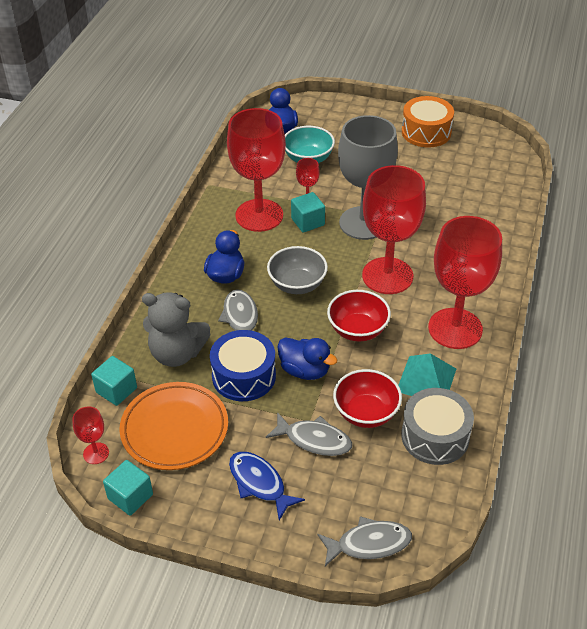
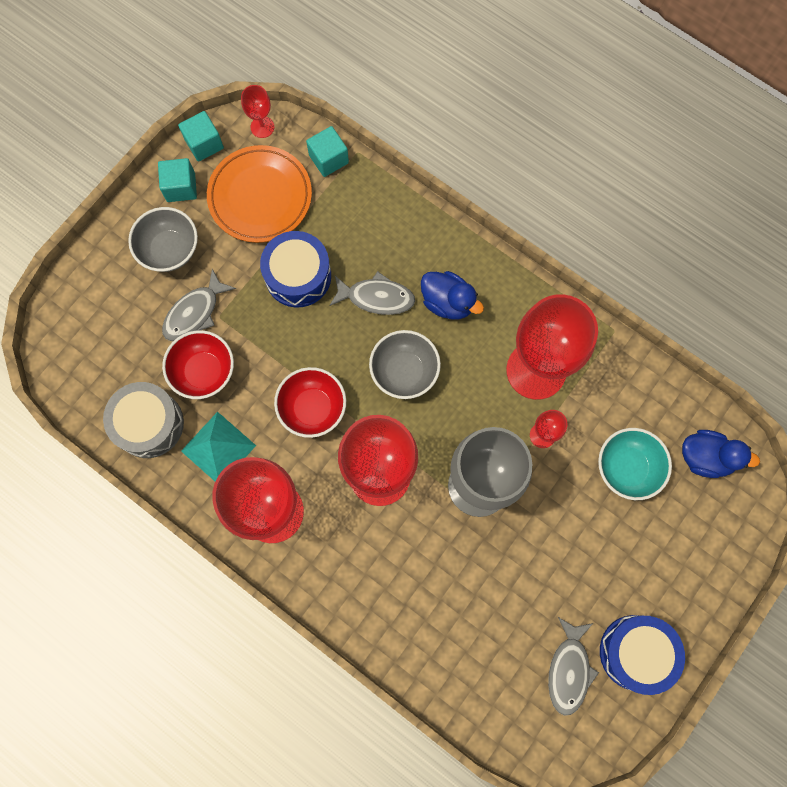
camera: 110 degrees right, 30 degrees up
grey teddy bear [142,292,211,367] -> none
blue fish [229,452,305,520] -> grey bowl [128,207,198,272]
blue duck [277,338,337,380] -> none
turquoise cube [291,192,325,233] -> turquoise cube moved to [158,158,197,202]
grey fish [317,516,412,566] -> grey fish moved to [548,617,599,716]
orange drum [402,96,454,148] -> blue drum [600,615,685,695]

